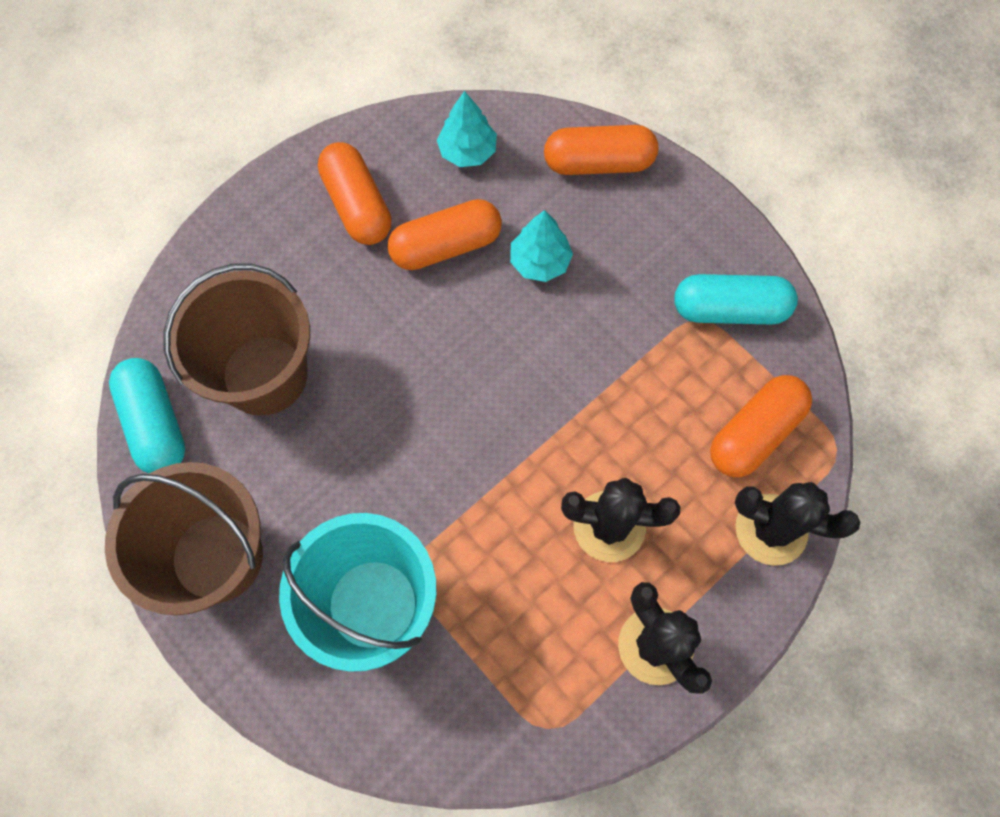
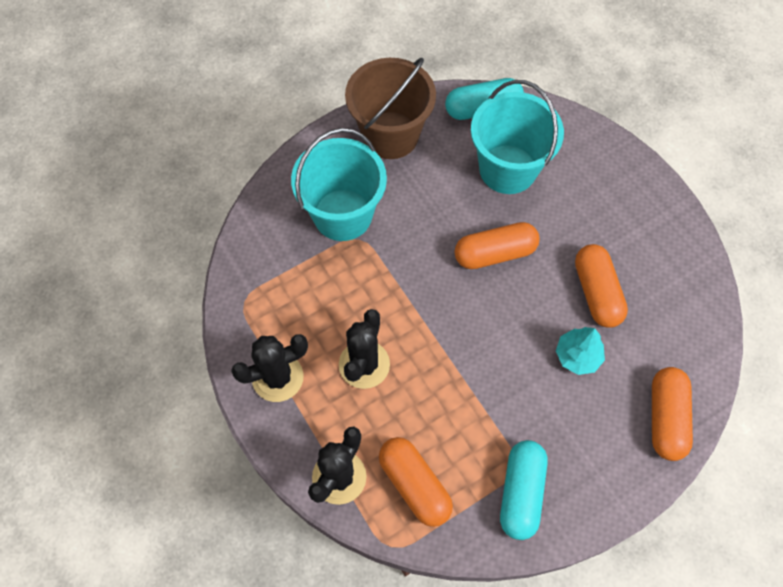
camera: 100 degrees right, 5 degrees down
brown bucket [163,263,310,416] -> turquoise bucket [471,80,564,194]
orange capsule [318,142,392,245] -> orange capsule moved to [454,222,540,269]
turquoise tree [437,91,497,167] -> none

